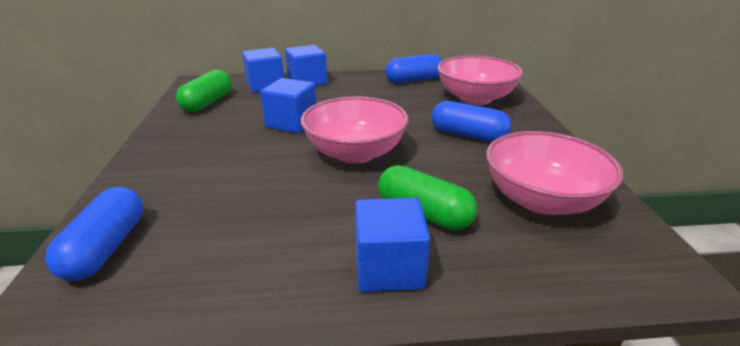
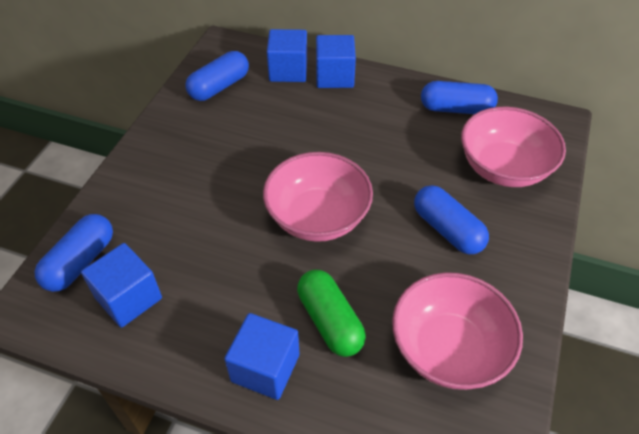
camera: 25 degrees right, 20 degrees up
green capsule [176,70,231,112] -> blue capsule [185,51,249,101]
blue cube [261,78,316,133] -> blue cube moved to [81,243,162,327]

